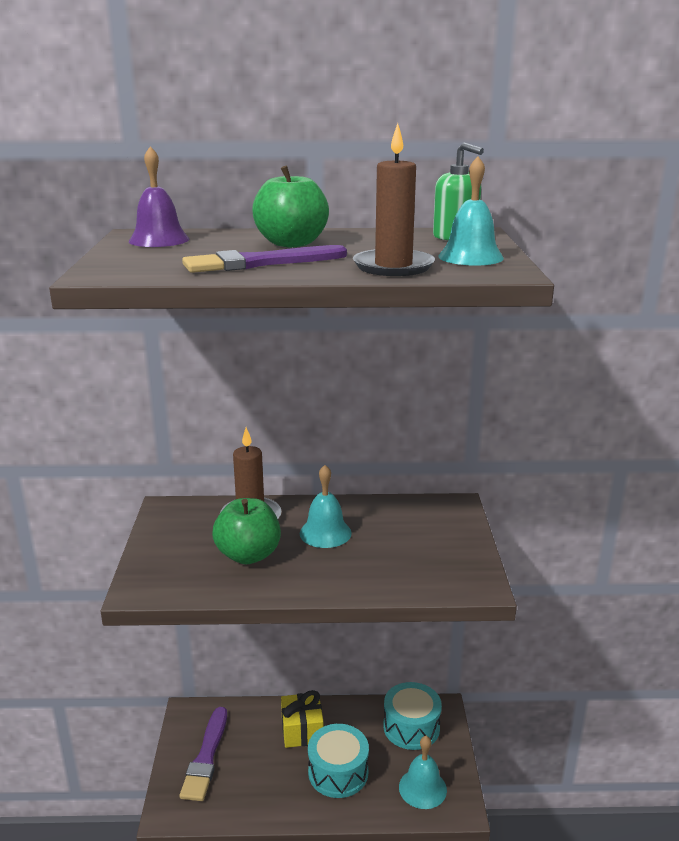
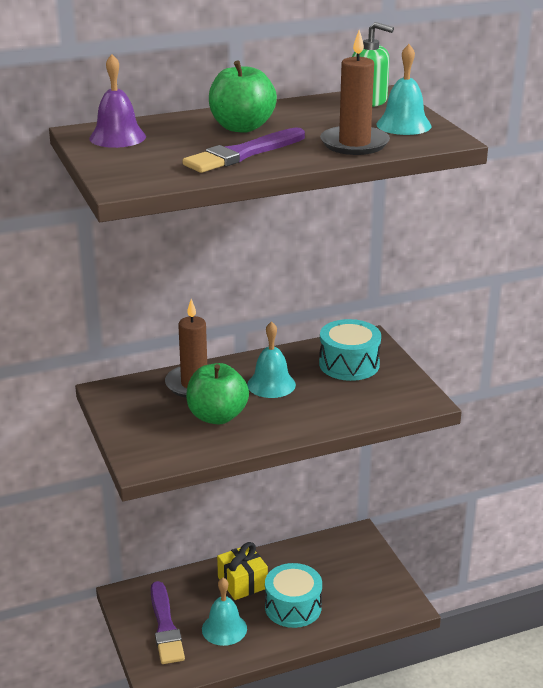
camera: 20 degrees left, 5 degrees up
turquoise drum [383,682,442,750] -> turquoise drum moved to [319,319,381,381]
turquoise bell [399,736,447,809] -> turquoise bell moved to [202,578,247,646]

